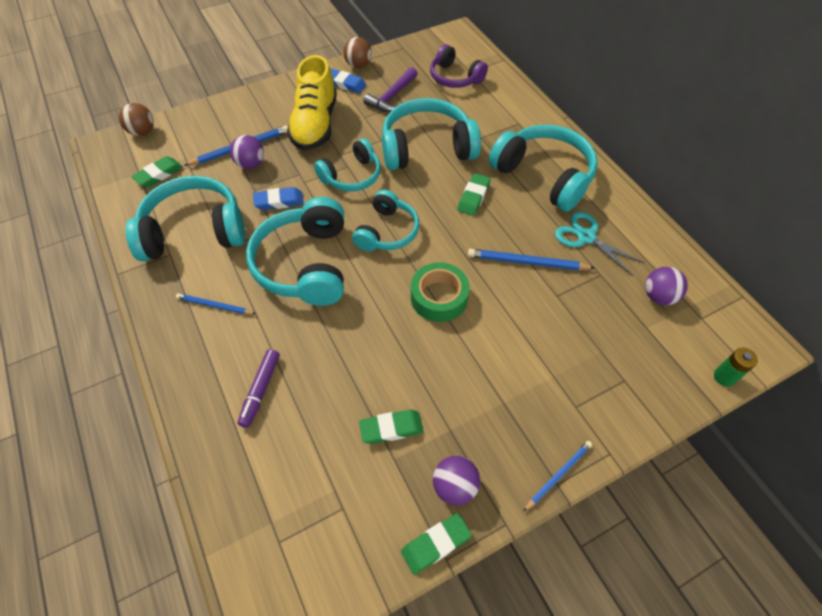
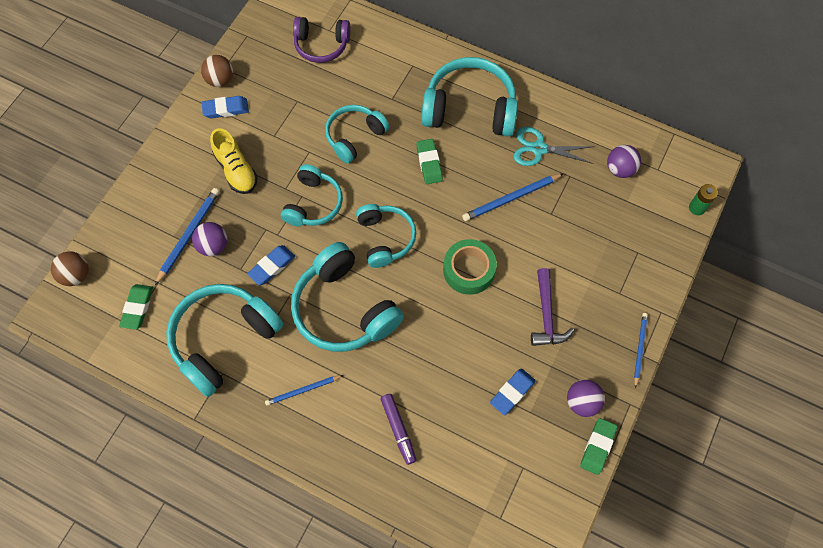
camera: 35 degrees left, 10 degrees up
yellow shoe [287,55,337,150] -> yellow shoe [210,128,258,194], size x0.66
green eraser [359,409,424,444] -> blue eraser [490,368,536,415]
purple hammer [363,67,418,112] -> purple hammer moved to [531,268,574,346]
turquoise headphones [382,98,481,170] -> turquoise headphones [325,105,389,164], size x0.62

